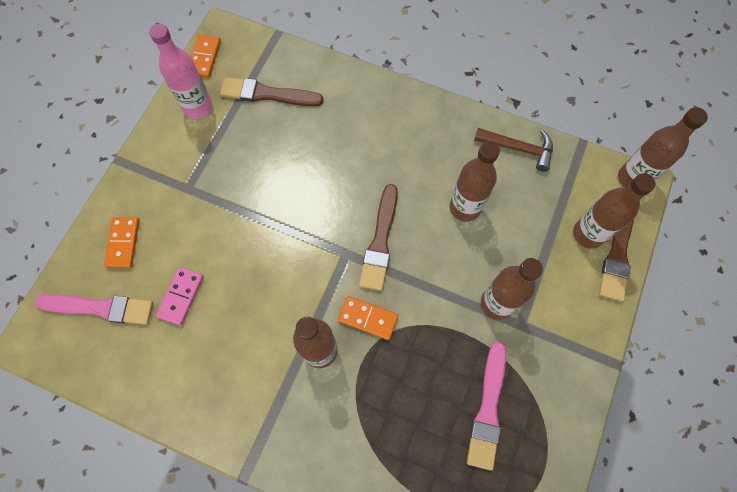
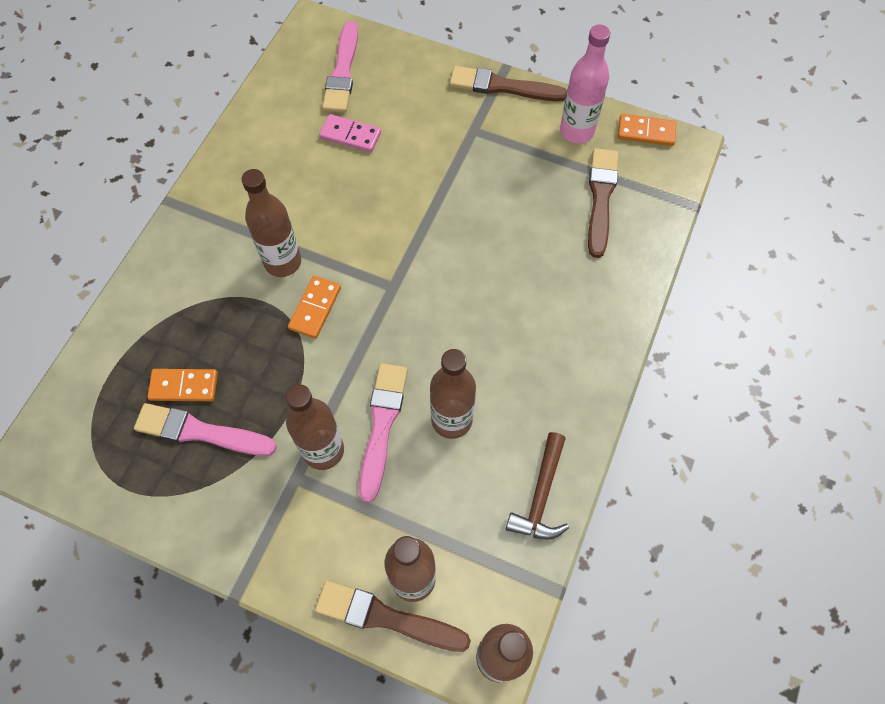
camera: 90 degrees right, 5 degrees down
orange domino [104,217,139,268] -> orange domino moved to [147,369,218,401]
brown brush [359,184,398,291] -> brown brush moved to [450,66,567,102]
none -> pink brush [359,363,408,503]

